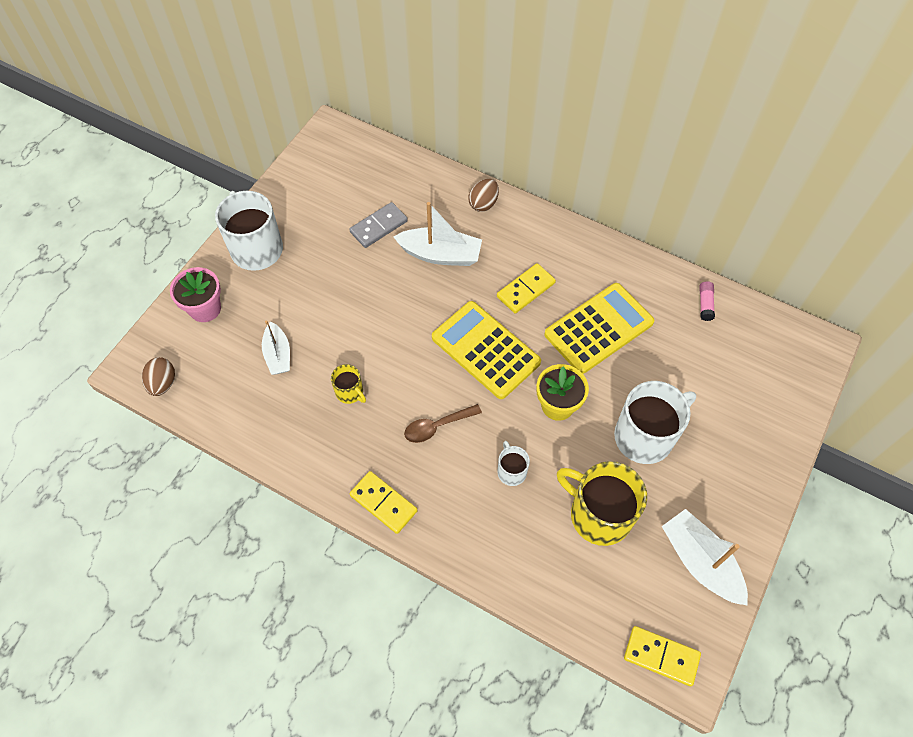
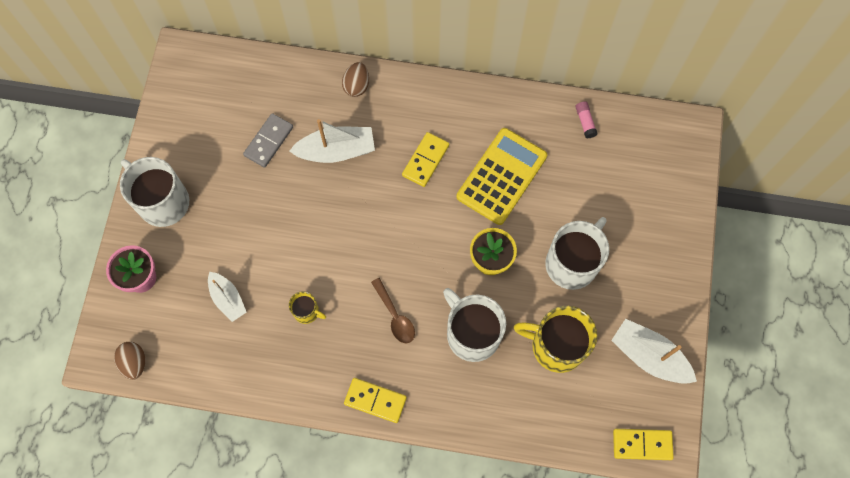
camera: 20 degrees left, 10 degrees up
brown spoon [404,404,482,443] -> brown spoon turned 75 degrees counterclockwise [371,278,415,343]
yellow calculator [432,301,541,399] -> none
white mug [497,441,530,486] -> white mug [443,288,506,362], size x2.05

